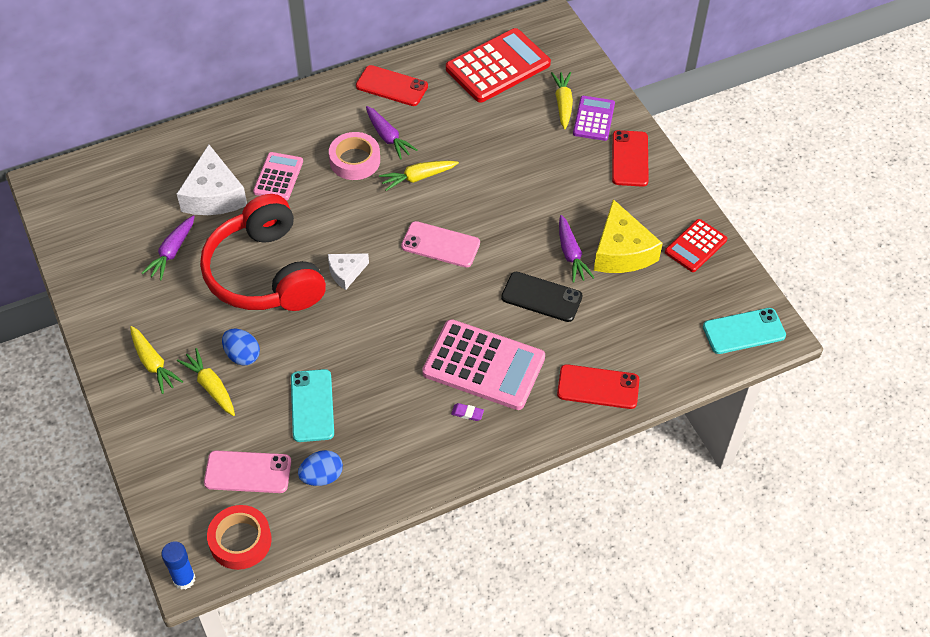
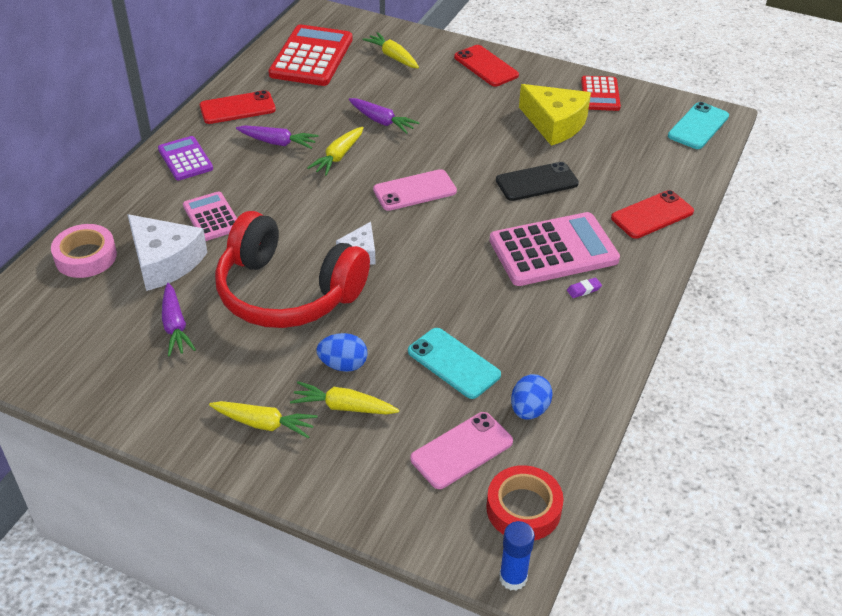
camera: 40 degrees left, 10 degrees down
pink tape [329,132,380,180] -> pink tape moved to [51,224,117,278]
purple carrot [559,215,594,283] -> purple carrot moved to [349,98,420,134]
purple calculator [573,96,615,141] -> purple calculator moved to [158,136,213,180]

